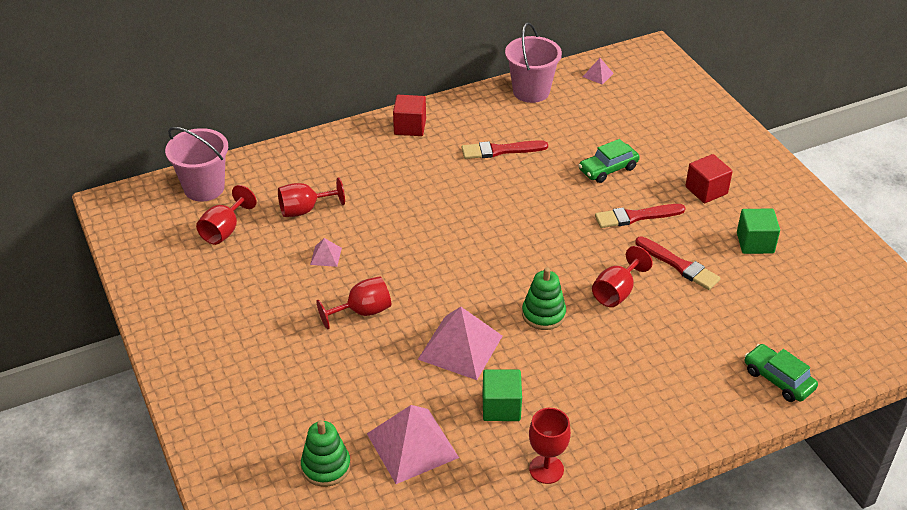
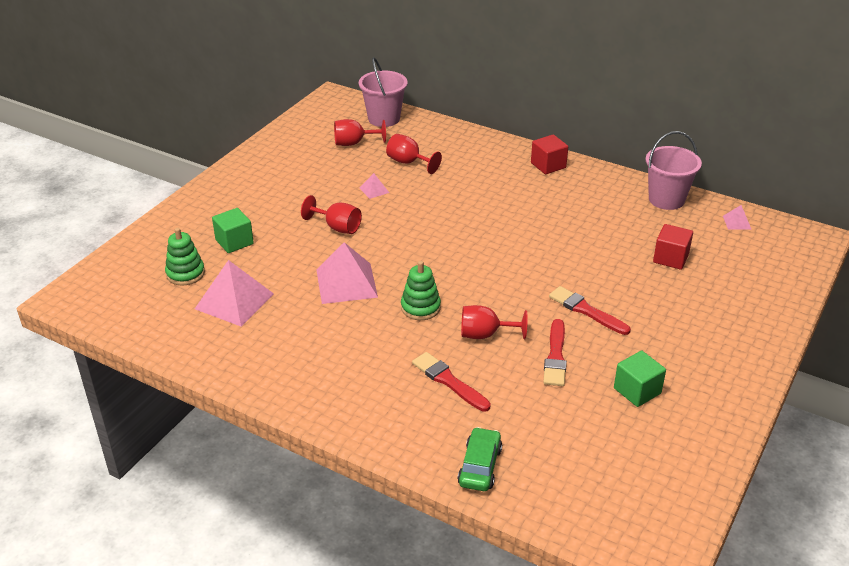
camera: 55 degrees right, 5 degrees down
red brush [462,140,548,159] -> red brush moved to [412,352,491,412]
green cube [483,369,522,421] -> green cube moved to [212,208,254,253]
red goblet [529,408,571,484] -> none
green car [579,139,640,183] -> none
red cube [685,154,733,203] -> red cube moved to [653,224,693,270]

